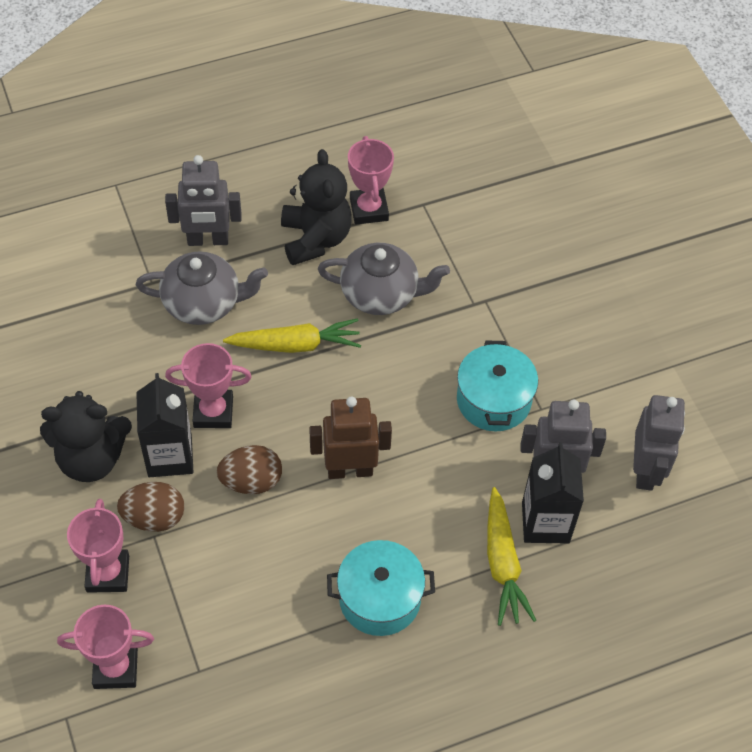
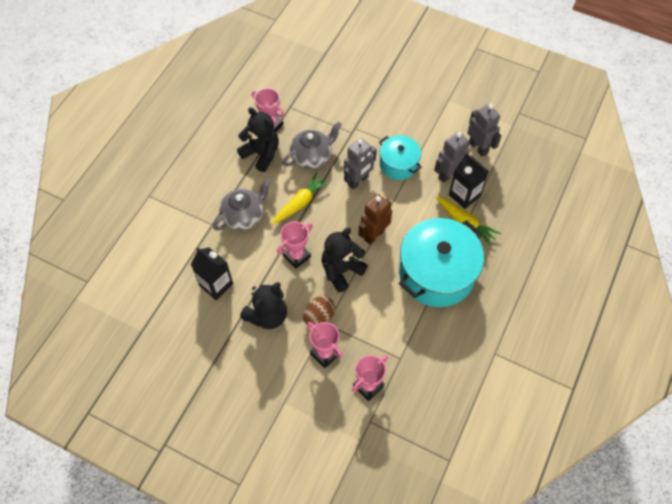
camera: 40 degrees left, 5 degrees up
black carton [136,373,193,477] -> black carton moved to [191,247,233,300]
grey robot [165,155,242,246] -> grey robot moved to [344,138,377,190]
brown egg [217,445,282,494] -> black teddy bear [322,228,368,293]
turquoise pot [327,540,435,636] -> turquoise pot [399,218,484,307], size x1.83

